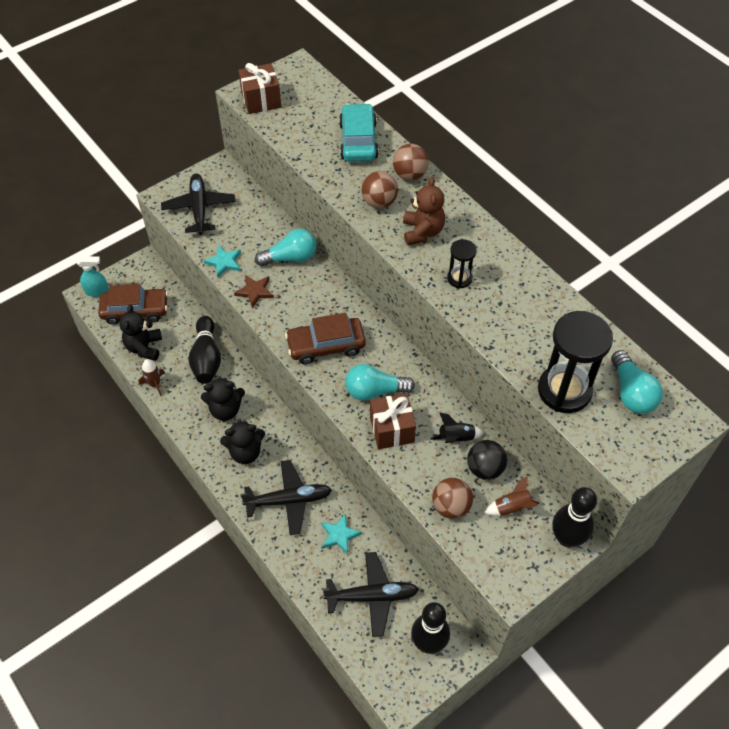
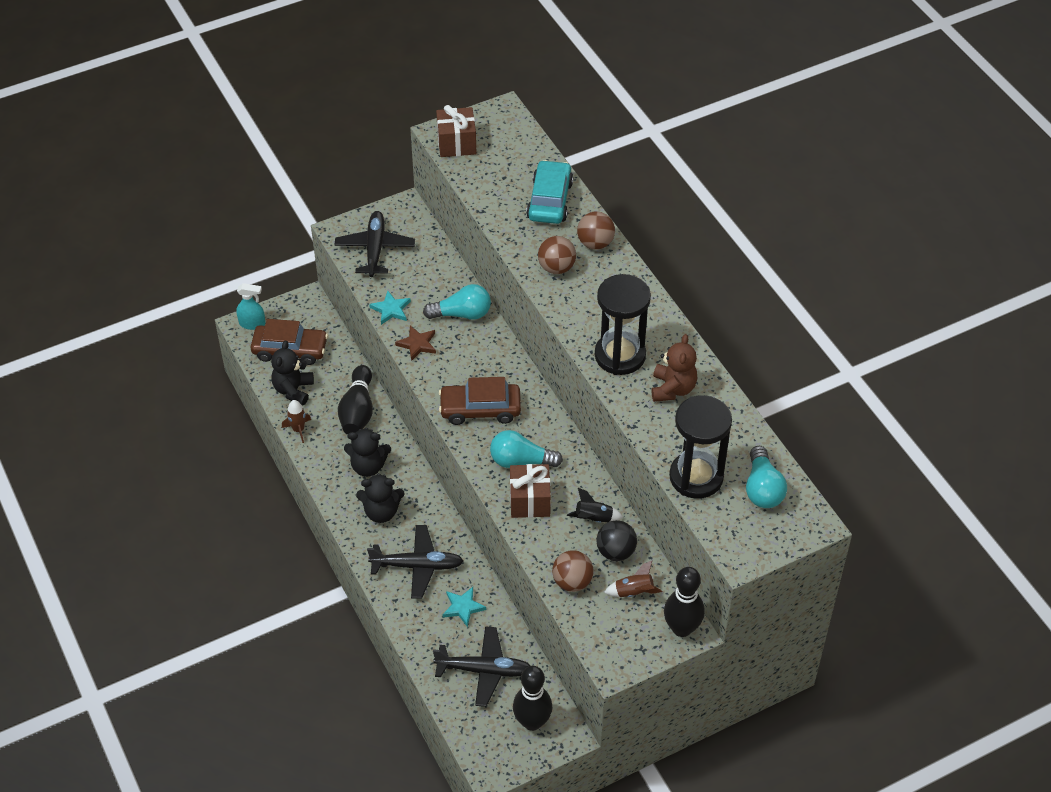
camera: 10 degrees right, 5 degrees down
brown teddy bear [403,177,445,245] -> brown teddy bear moved to [652,334,697,402]
black hourglass [447,239,477,289] -> black hourglass [595,274,651,375], size x1.99

